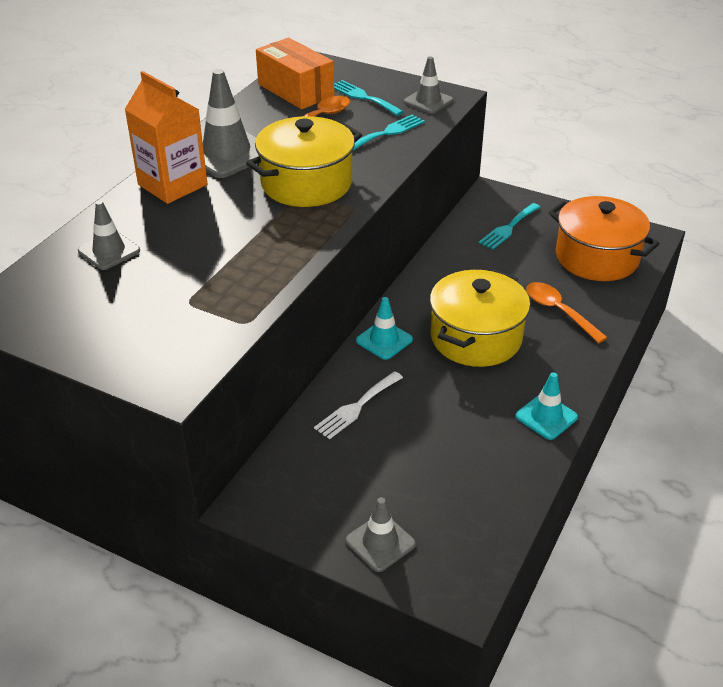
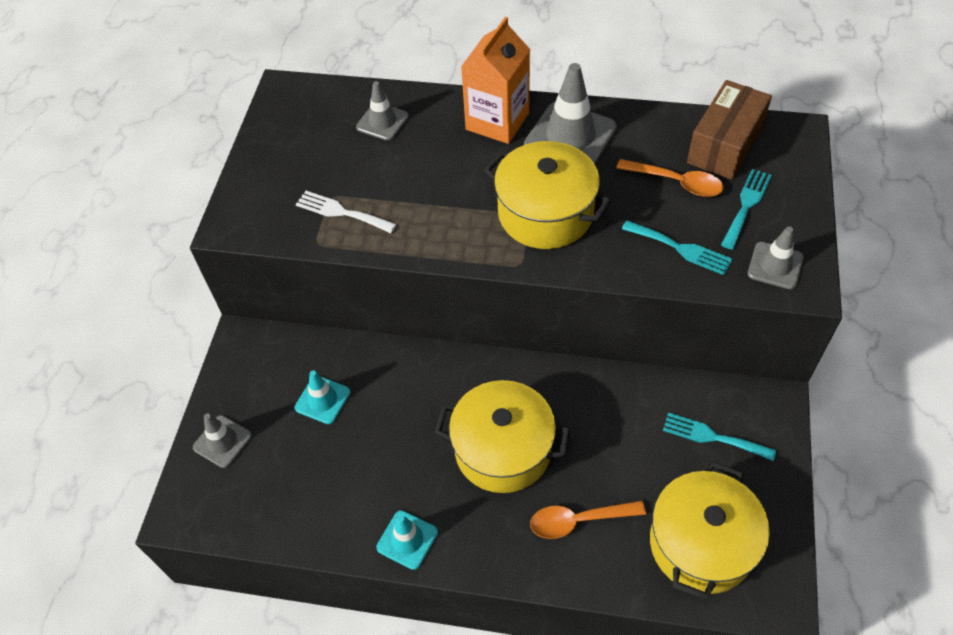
camera: 75 degrees right, 15 degrees up
orange box [256,38,334,109] -> brown box [687,80,772,180]
white fork [314,371,403,439] -> white fork moved to [296,191,397,233]
turquoise traffic cone [356,297,413,360] -> turquoise traffic cone moved to [295,371,351,424]
orange spoon [526,282,608,343] -> orange spoon turned 135 degrees counterclockwise [530,500,646,539]
orange pot [548,196,660,281] -> yellow pot [650,461,770,600]

